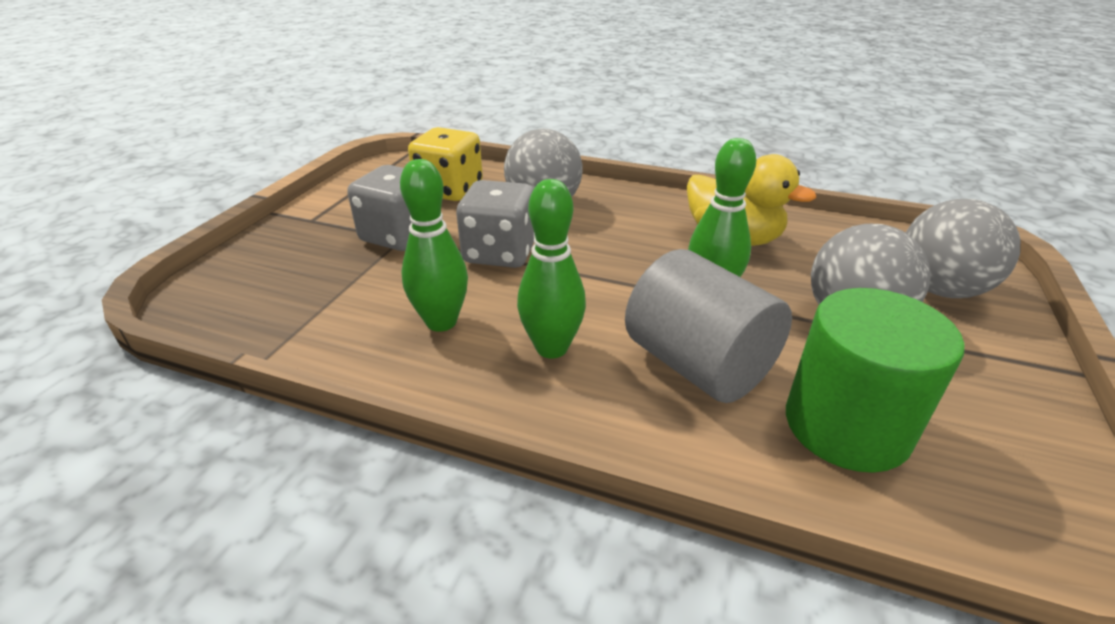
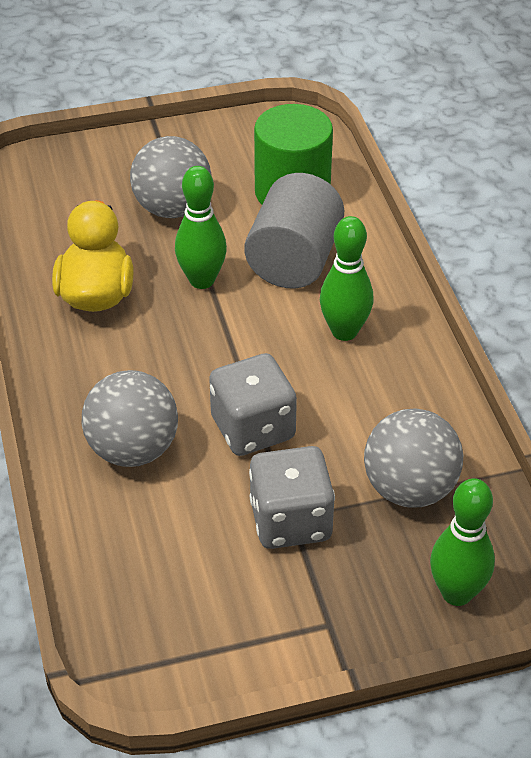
camera: 125 degrees left, 10 degrees up
green bowling pin [400,159,468,332] -> green bowling pin moved to [430,478,495,606]
yellow dice [408,127,483,201] -> none
grey ball [906,199,1020,298] -> grey ball moved to [364,408,463,508]

